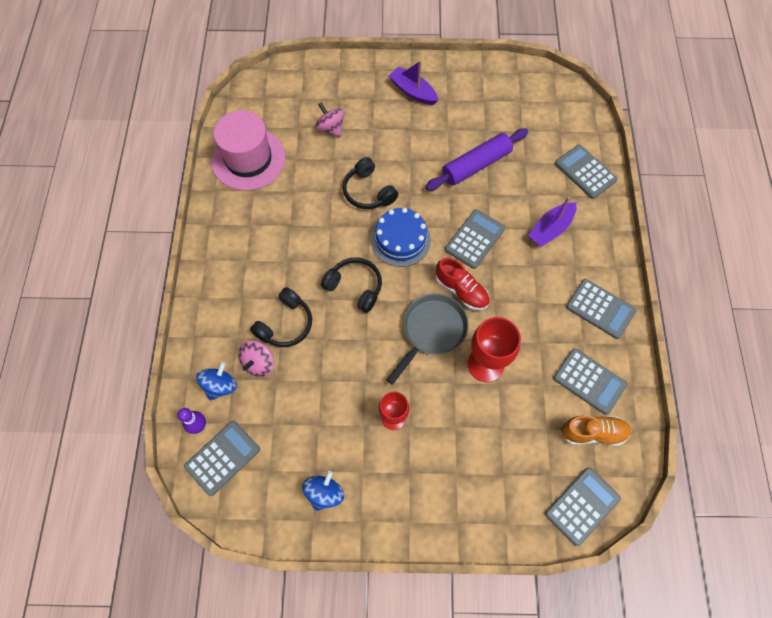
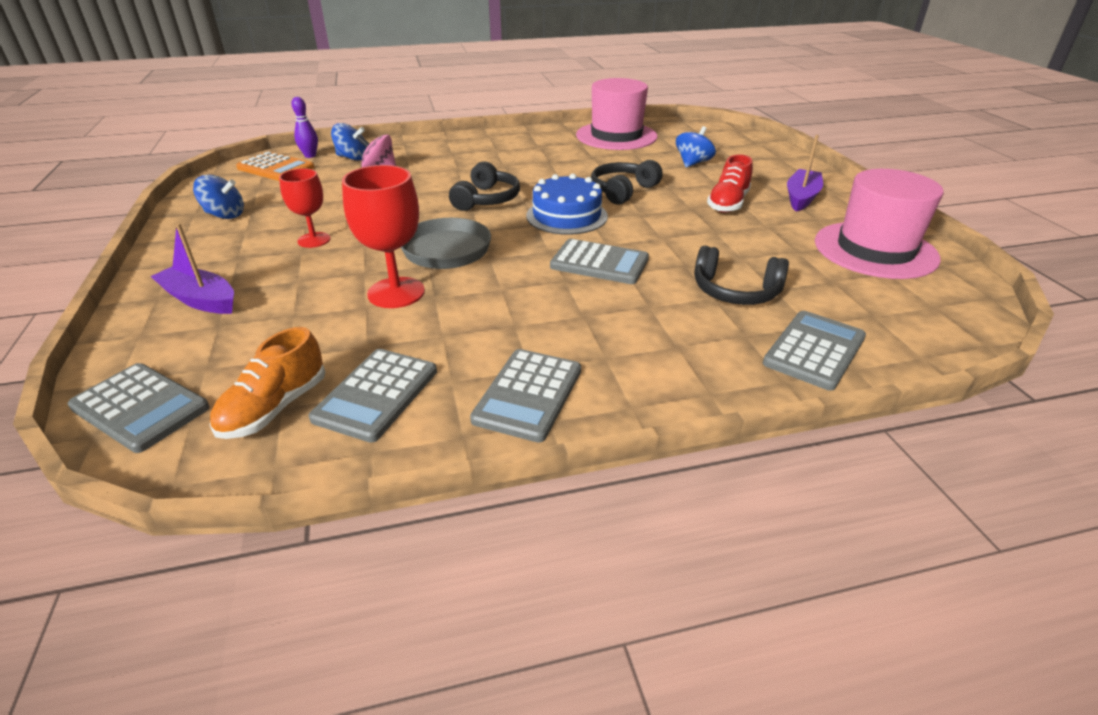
camera: 75 degrees right, 30 degrees down
grey calculator [184,421,260,496] -> orange calculator [236,152,315,181]
black headphones [250,287,312,347] -> black headphones moved to [694,246,789,305]
pink spinning top [315,102,345,137] -> blue spinning top [676,126,716,168]
purple rolling pin [425,128,528,191] -> none
red shoe [436,258,489,310] -> red shoe moved to [707,154,753,213]
purple boat [528,197,576,247] -> purple boat moved to [150,223,234,314]
orange shoe [561,415,631,446] -> orange shoe turned 45 degrees clockwise [209,327,325,439]
none -> pink hat [815,169,944,279]

